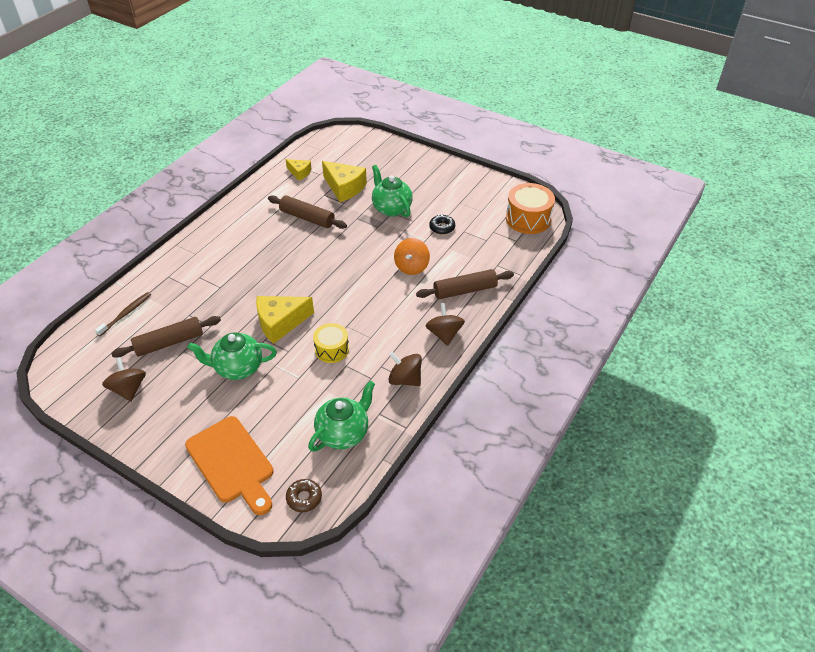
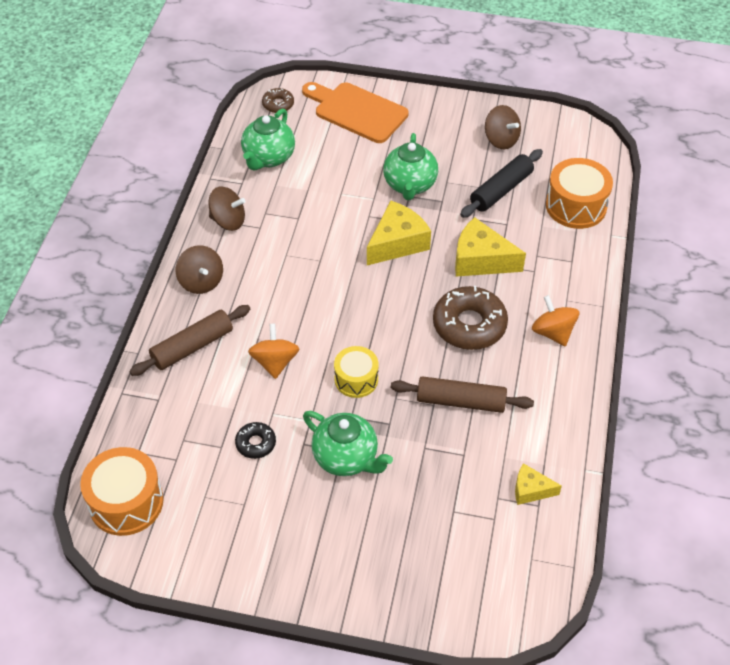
camera: 160 degrees right, 5 degrees up
brown toothbrush [95,292,151,336] -> orange drum [546,158,613,229]
brown rolling pin [111,316,221,358] -> black rolling pin [460,149,543,218]
green teapot [187,332,277,380] -> green teapot turned 120 degrees clockwise [383,133,438,200]
yellow drum [313,323,349,363] -> yellow drum moved to [334,346,379,398]
yellow cheese [322,161,367,202] -> yellow cheese moved to [455,217,526,277]
none -> brown donut [433,286,508,350]
none -> orange spinning top [532,295,579,346]

